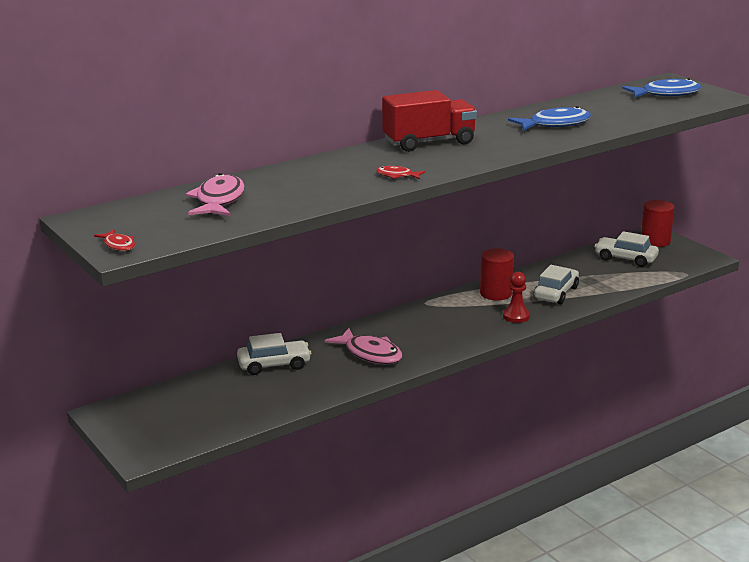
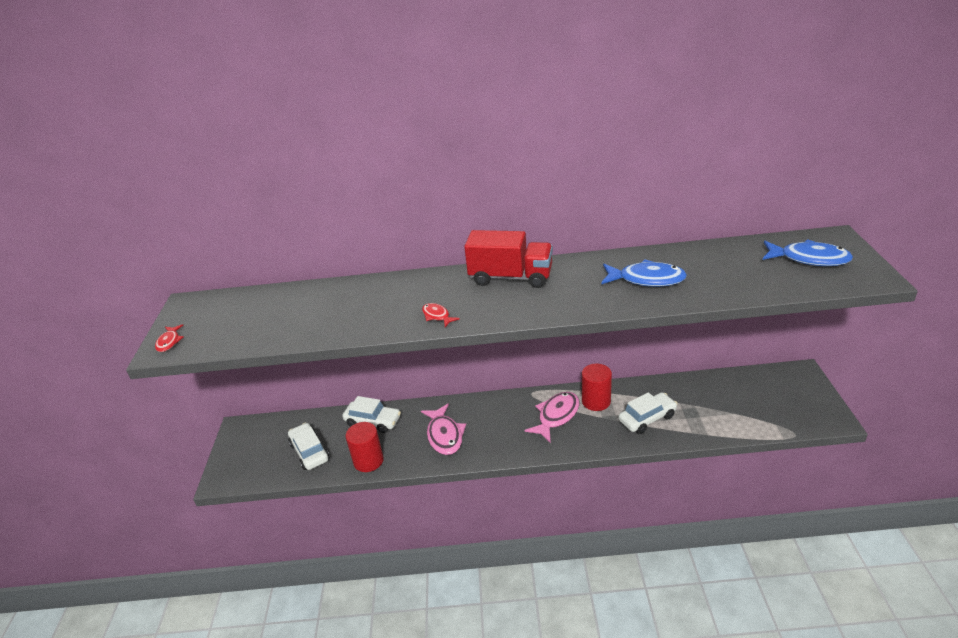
camera: 35 degrees right, 10 degrees up
pink fish [186,173,245,216] -> pink fish moved to [524,392,580,443]
red pawn [503,272,530,323] -> none
white car [595,231,659,267] -> white car moved to [288,423,329,470]
red cylinder [641,200,674,247] -> red cylinder moved to [346,422,384,472]

